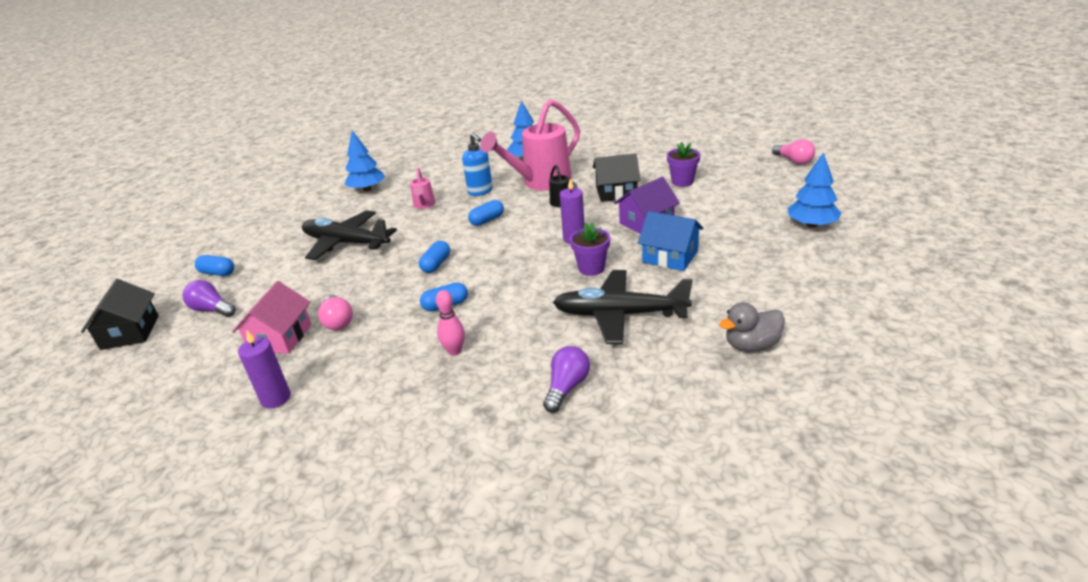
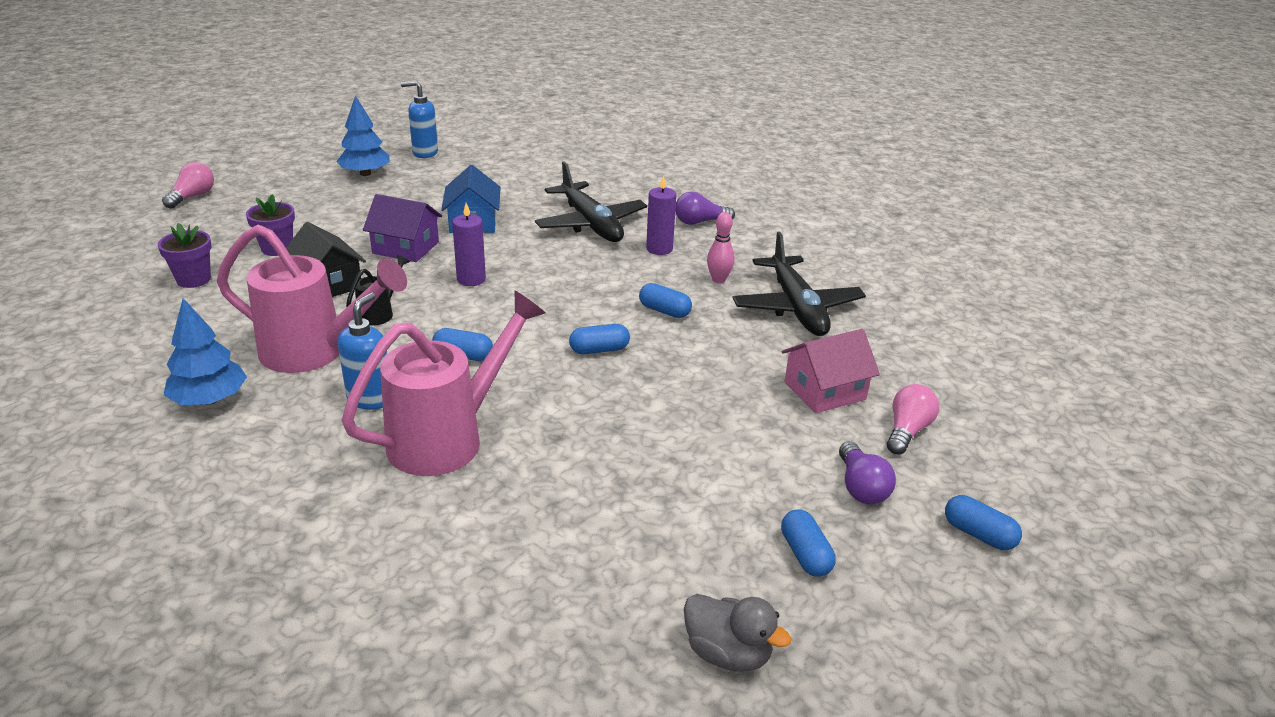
camera: 130 degrees left, 0 degrees up
black house [81,279,159,350] -> blue capsule [945,495,1022,550]
purple candle [238,331,291,408] -> purple candle moved to [646,175,676,255]
black plane [302,210,397,260] -> black plane moved to [732,232,866,336]
pink light bulb [318,294,353,330] -> pink light bulb moved to [887,384,939,455]
blue tree [344,131,385,191] -> none
pink watering can [410,168,435,209] -> pink watering can [342,291,545,476], size x2.22
purple flower pot [570,222,610,276] -> purple flower pot moved to [158,223,212,288]
grey duck [719,302,785,352] -> grey duck moved to [684,594,791,671]
none -> blue soap dispenser [401,81,438,158]

